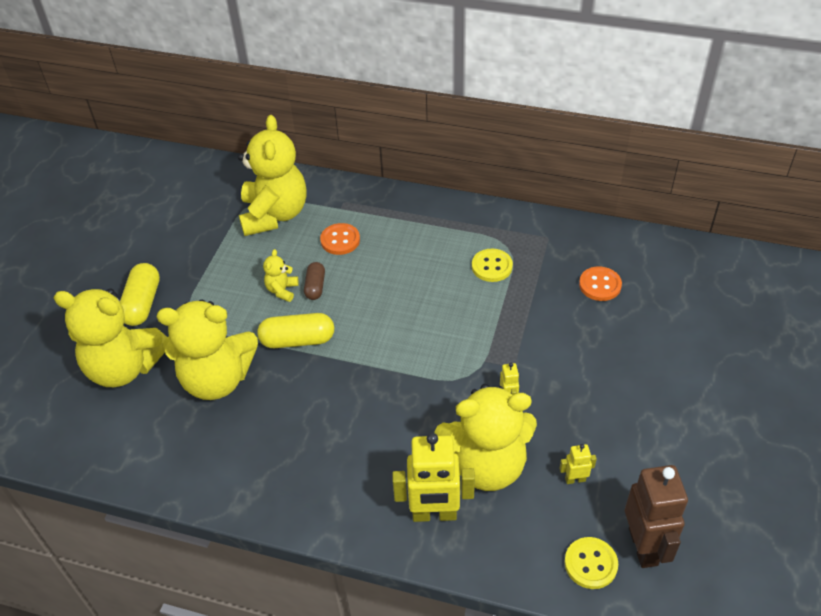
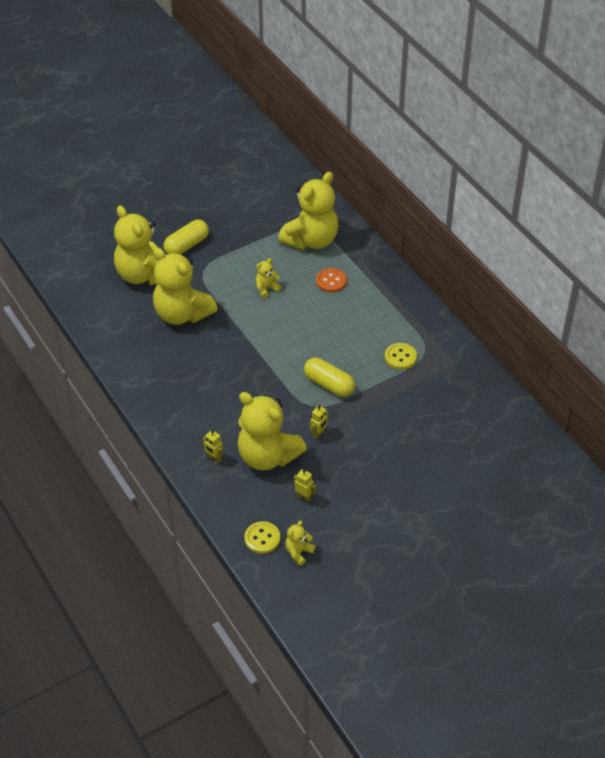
camera: 40 degrees right, 0 degrees up
yellow capsule [257,313,334,348] -> yellow capsule moved to [304,358,355,397]
brown capsule [304,262,325,300] -> none
yellow robot [392,433,475,522] -> yellow robot [203,430,223,463], size x0.46
orange button [579,266,622,301] -> none
brown robot [625,465,688,568] -> yellow teddy bear [285,521,316,566]

